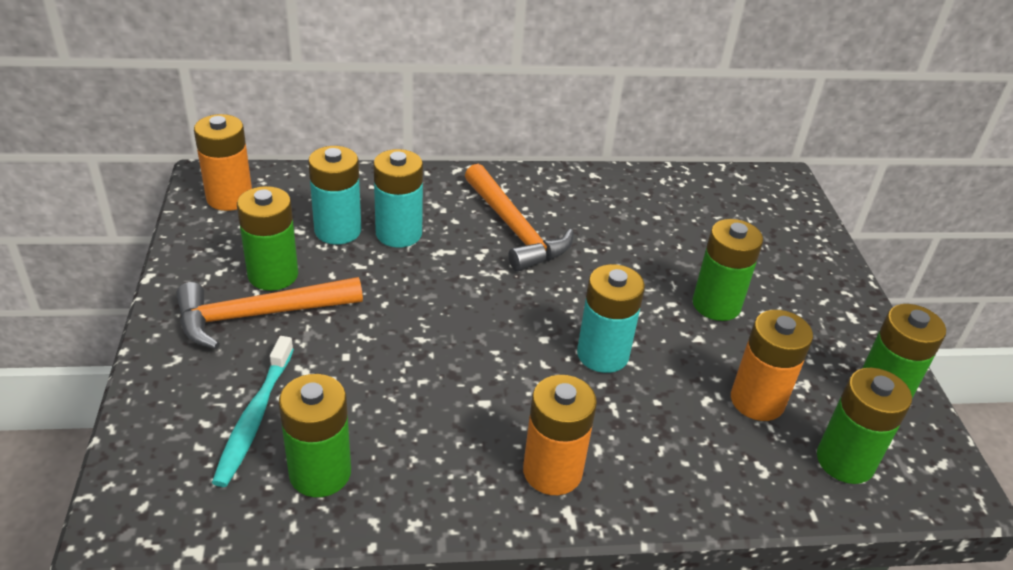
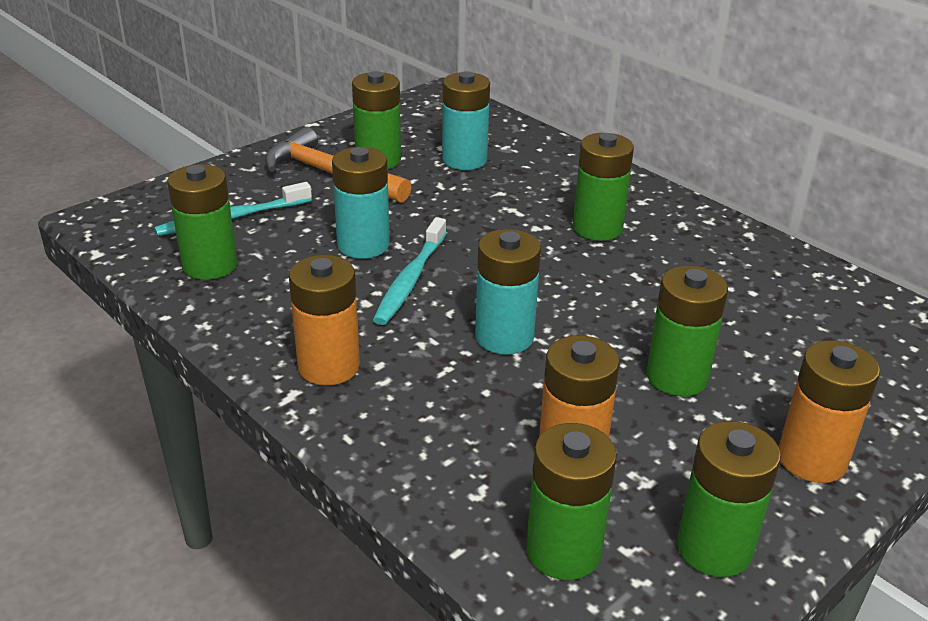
camera: 55 degrees right, 5 degrees down
orange battery [194,114,252,211] -> orange battery moved to [779,340,880,483]
turquoise battery [373,149,423,248] -> turquoise battery moved to [332,147,390,259]
orange hammer [465,164,574,272] -> green battery [573,133,634,241]
none -> turquoise toothbrush [373,217,446,325]

